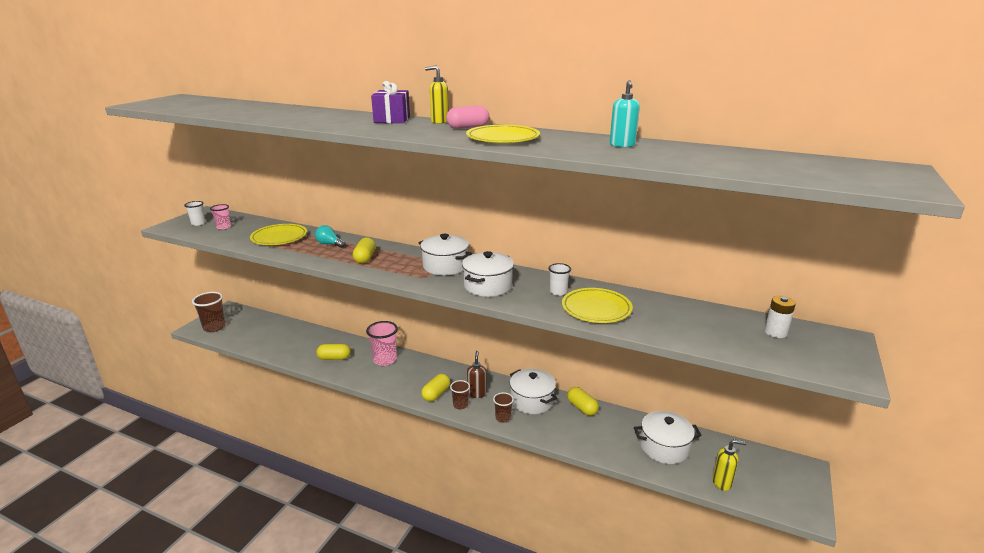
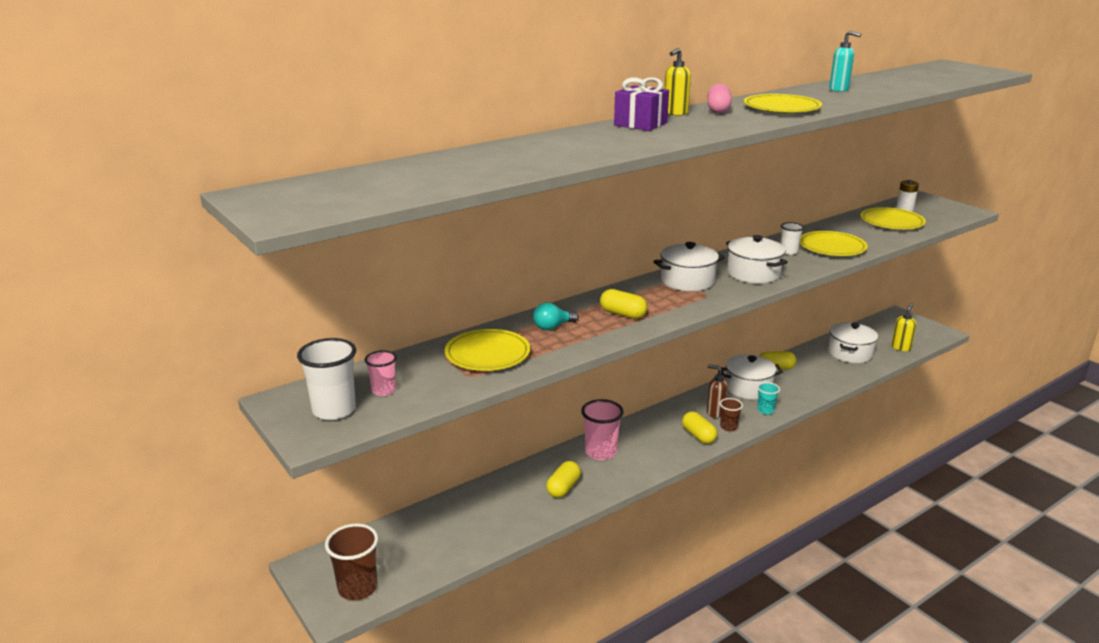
camera: 60 degrees left, 0 degrees up
white cup [184,201,206,226] -> white cup [297,338,356,420], size x1.73
brown cup [493,392,514,423] -> turquoise cup [757,382,780,414]
none -> yellow plate [860,207,926,229]

